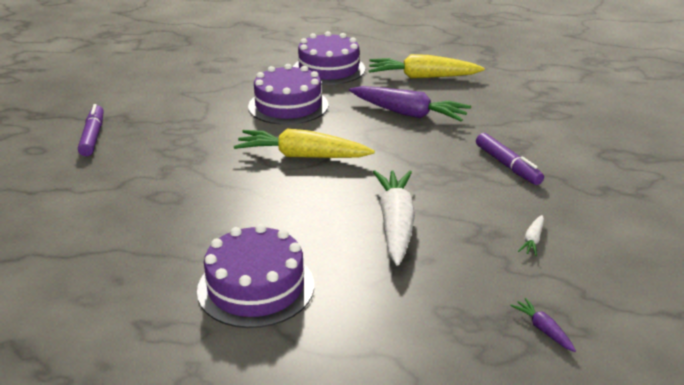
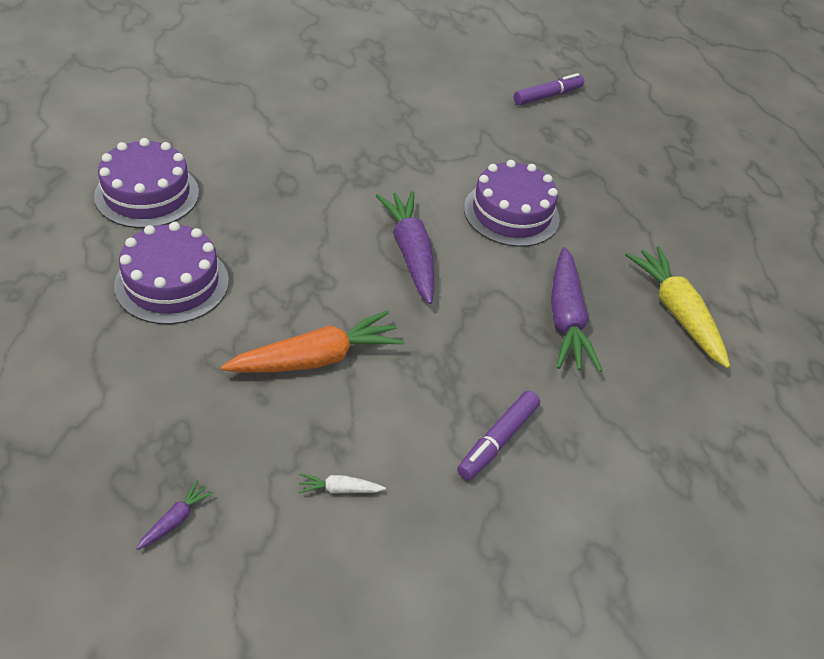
camera: 60 degrees right, 15 degrees up
purple marker [78,104,104,156] -> purple marker moved to [514,73,584,105]
yellow carrot [234,129,375,158] -> purple carrot [376,191,434,304]
purple cake [293,31,365,85] -> purple cake moved to [94,138,199,228]
white carrot [373,170,415,266] -> orange carrot [221,310,404,373]

